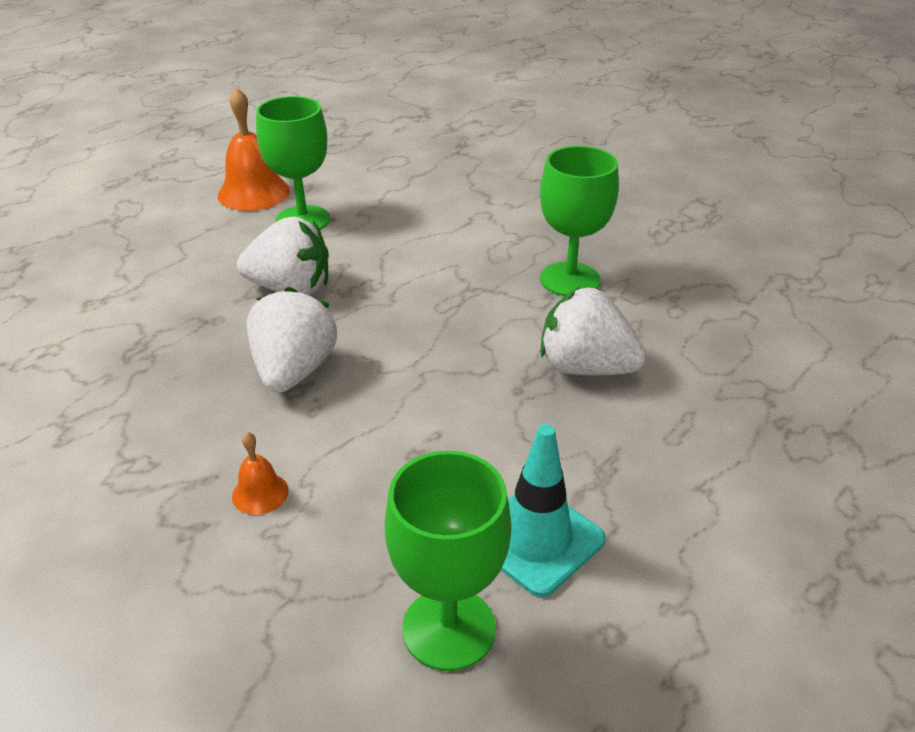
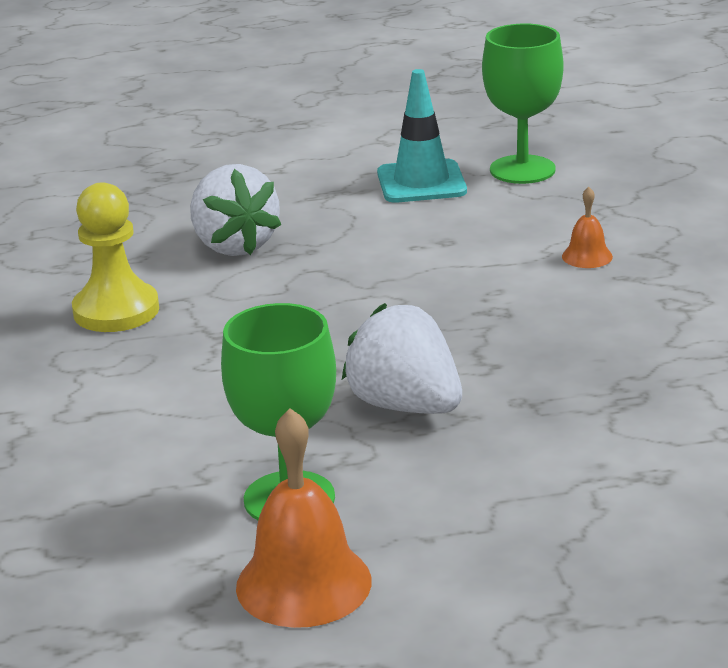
camera: 140 degrees left, 10 degrees down
white strawberry [247,287,337,393] -> none
green goblet [540,146,619,296] -> yellow pawn [72,182,159,332]

